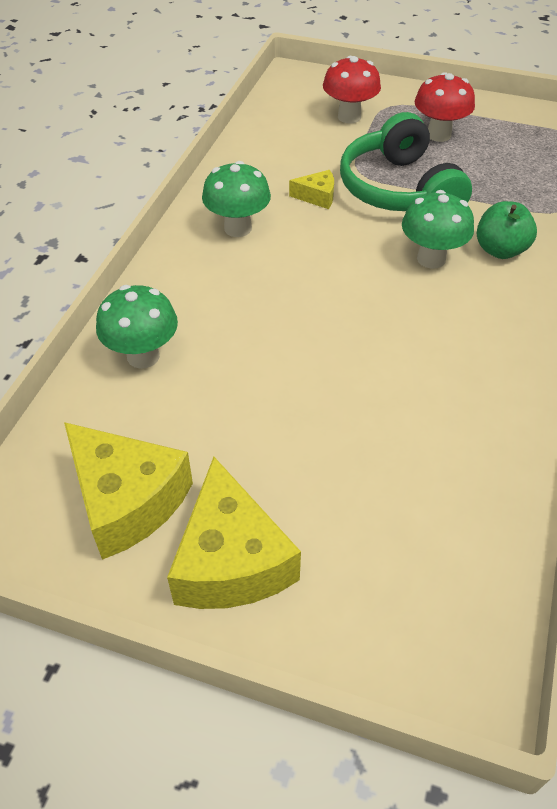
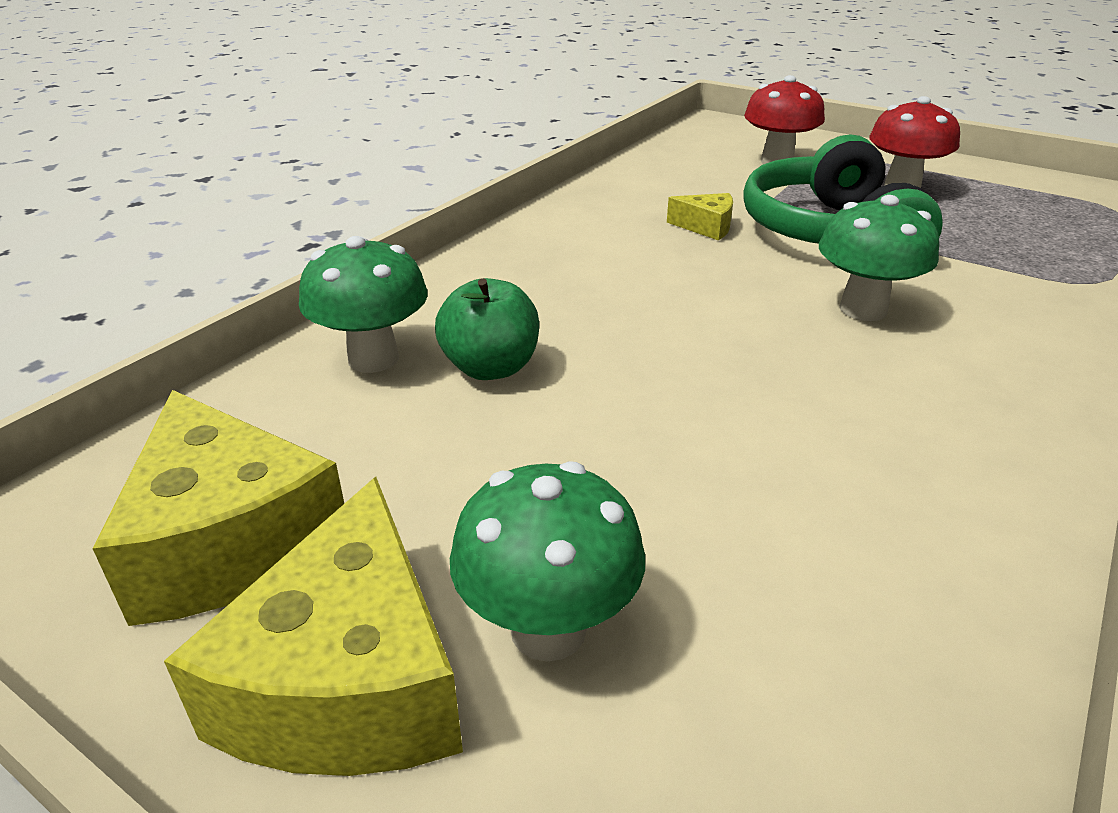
camera: 15 degrees right, 15 degrees down
green mushroom [202,161,271,237] -> green mushroom moved to [450,461,645,662]
green apple [477,201,537,259] -> green apple moved to [435,278,539,380]

